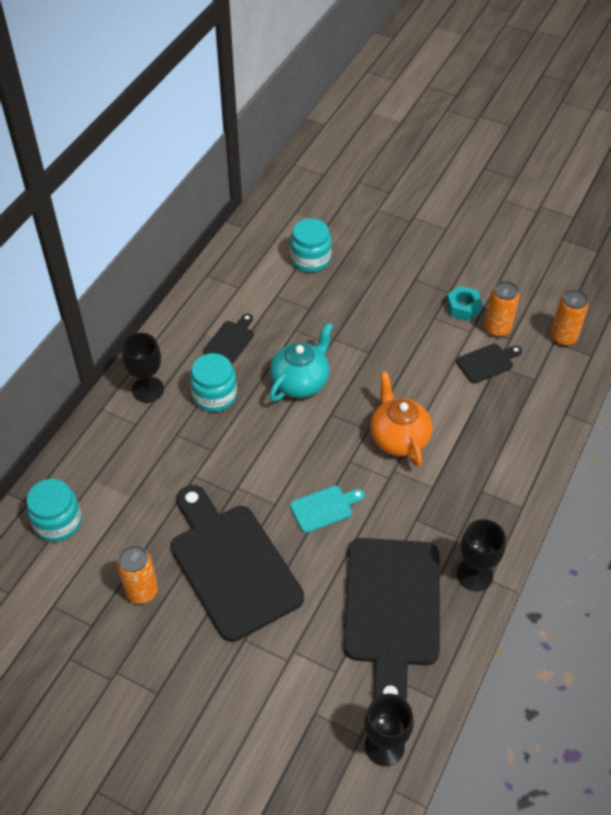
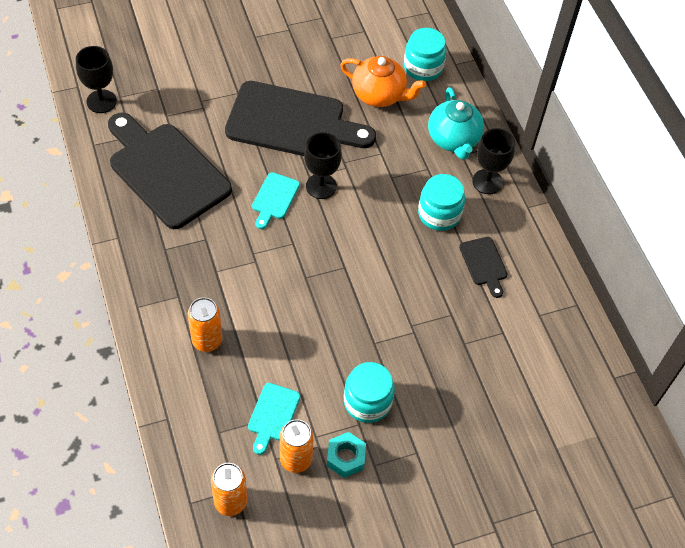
camera: 130 degrees right, 5 degrees up
orange can [117,545,158,604] -> orange can moved to [188,297,222,352]
turquoise teapot [269,322,333,401] -> turquoise teapot moved to [428,87,484,160]
turquoise jar [290,218,332,272] -> turquoise jar moved to [344,362,395,423]
orange teapot [370,372,432,466] -> orange teapot moved to [340,56,426,107]
black cutting board [456,344,522,383] -> turquoise cutting board [248,383,300,455]
black goblet [457,519,506,591] -> black goblet moved to [304,132,342,199]

